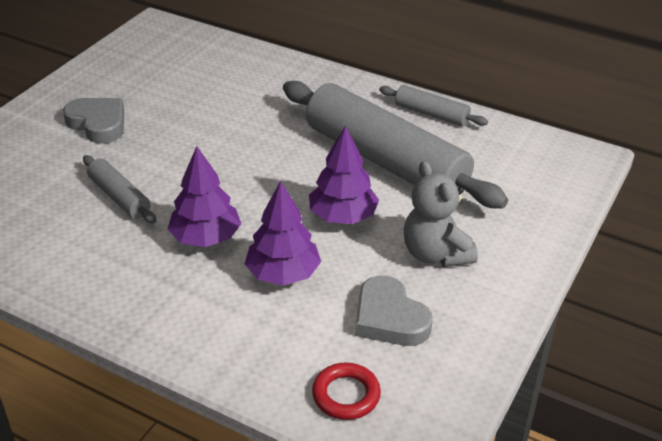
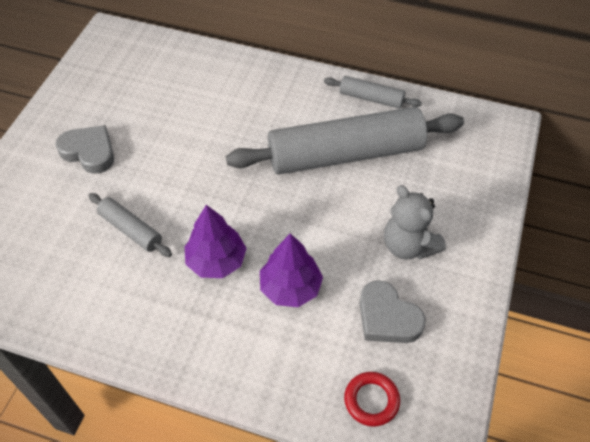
camera: 10 degrees left, 15 degrees up
grey rolling pin [283,81,508,208] -> grey rolling pin turned 45 degrees counterclockwise [226,107,464,175]
purple tree [309,126,379,224] -> none

